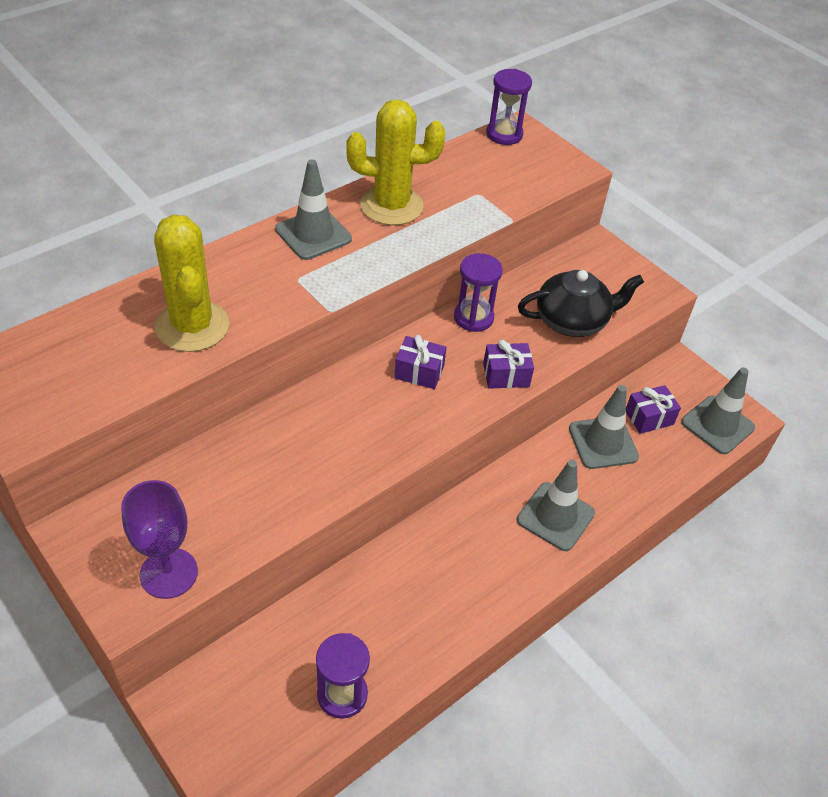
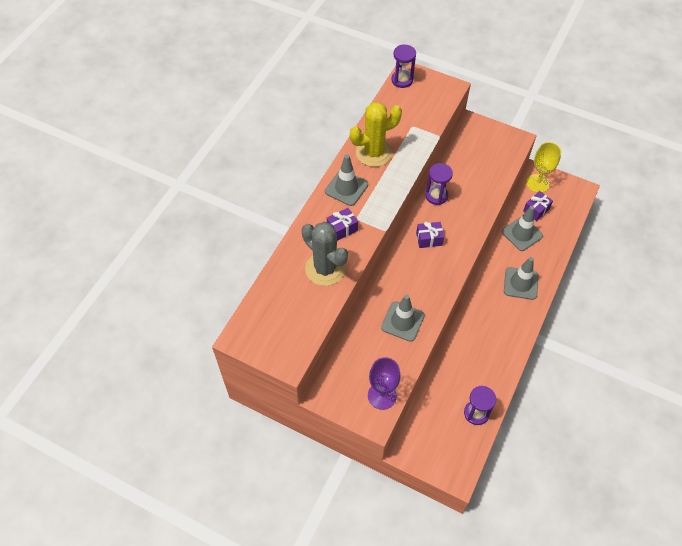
camera: 20 degrees left, 10 degrees up
yellow cactus [154,215,229,352] -> grey cactus [302,222,348,286]
purple gift [483,340,534,389] -> purple gift moved to [327,208,358,241]
black teapot [518,270,644,337] -> none
grey traffic cone [681,367,755,454] -> grey traffic cone moved to [381,294,425,342]
none -> yellow goblet [526,142,561,193]

